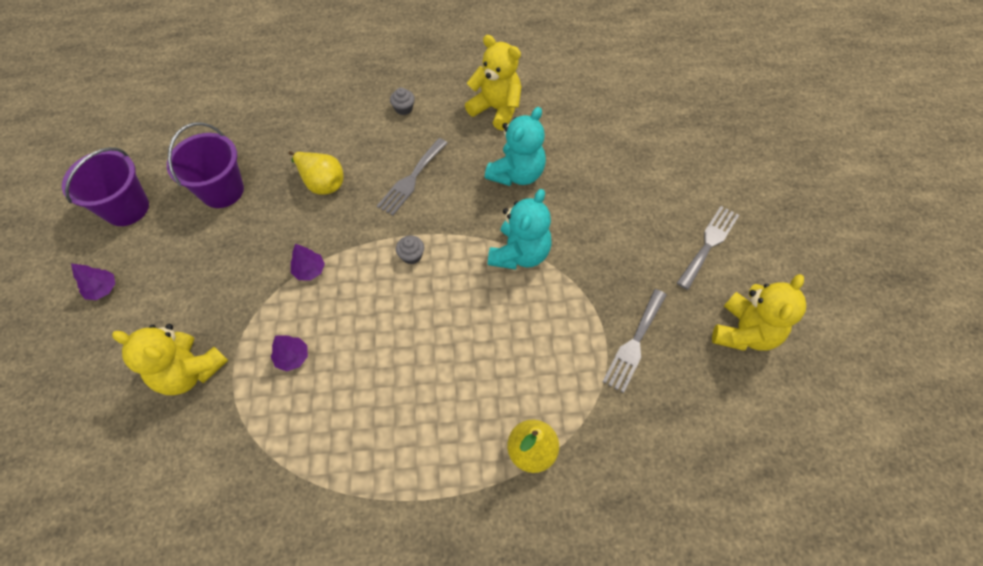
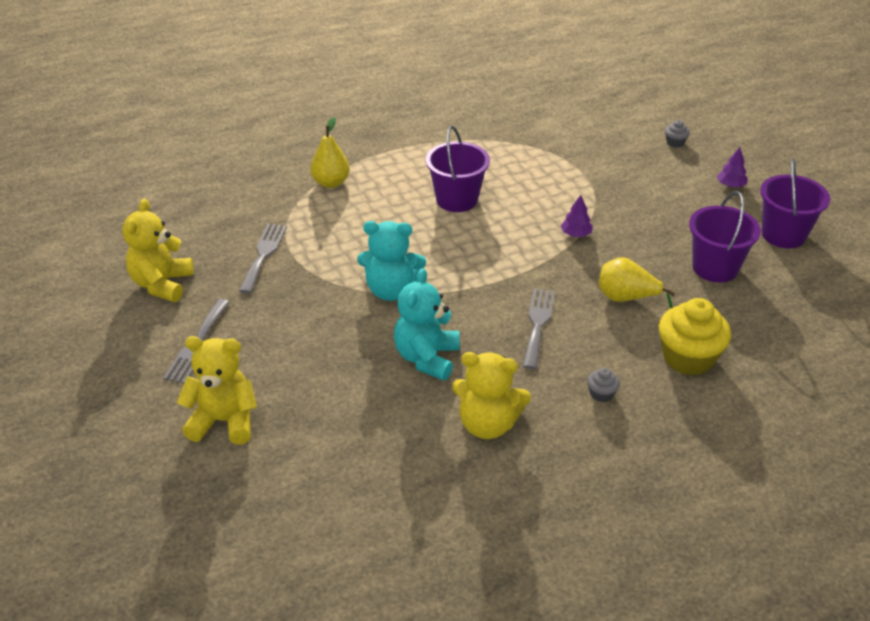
camera: 160 degrees right, 20 degrees down
yellow teddy bear [112,324,228,395] -> yellow teddy bear moved to [177,336,257,445]
purple tree [271,336,308,371] -> none
grey cupcake [396,236,424,265] -> grey cupcake moved to [665,120,690,148]
turquoise teddy bear [488,189,552,270] -> turquoise teddy bear turned 90 degrees counterclockwise [357,221,426,301]
none -> purple bucket [426,126,490,212]
none -> yellow cupcake [659,298,731,376]

